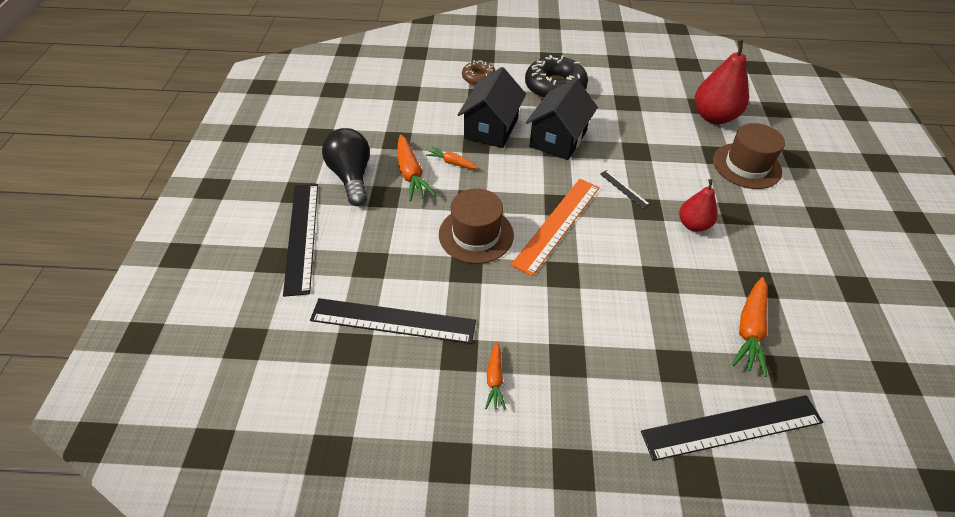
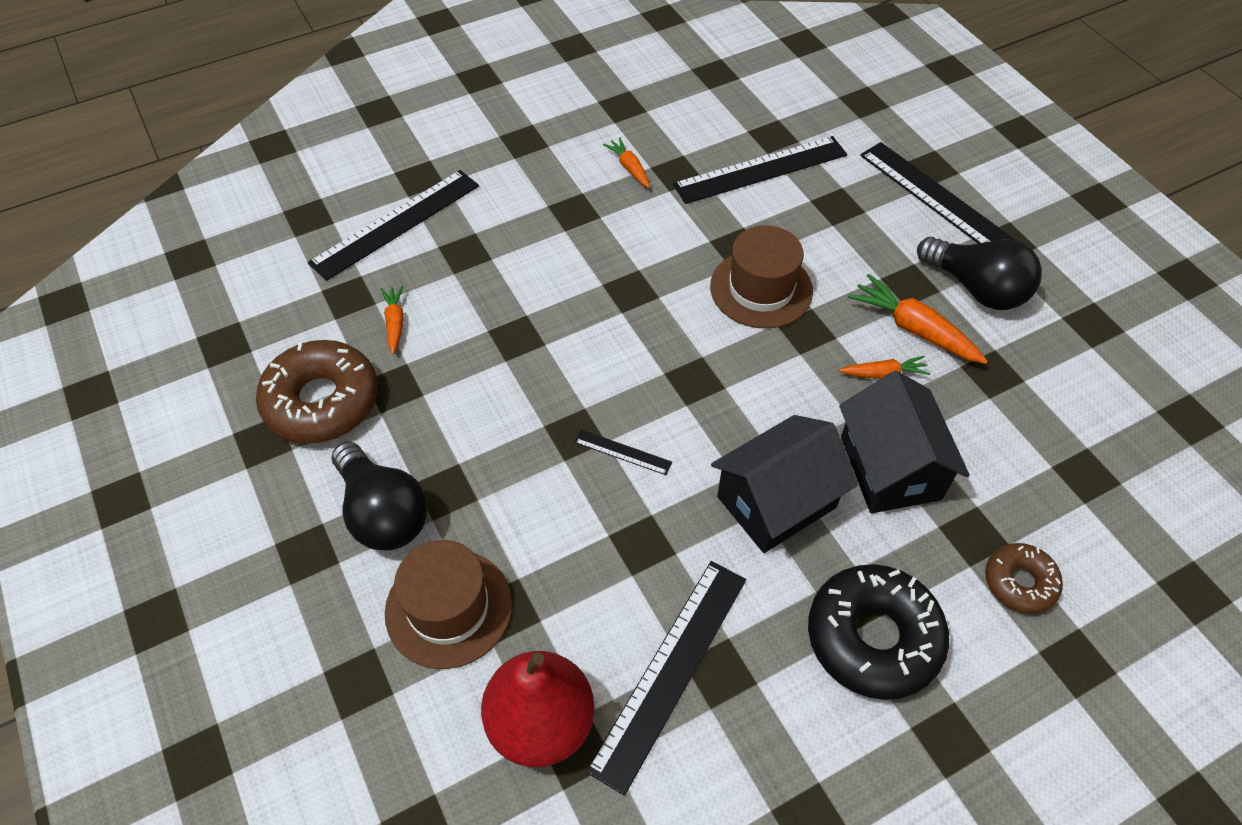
camera: 150 degrees right, 5 degrees up
orange ruler [511,179,600,276] -> none
black house [526,78,598,160] -> black house turned 60 degrees clockwise [711,415,858,553]
red pear [679,179,718,232] -> none
orange carrot [732,277,767,377] -> orange carrot [381,285,404,354], size x0.58
none -> brown donut [256,340,378,444]
none -> black light bulb [332,442,428,551]
none -> black ruler [586,561,746,796]

